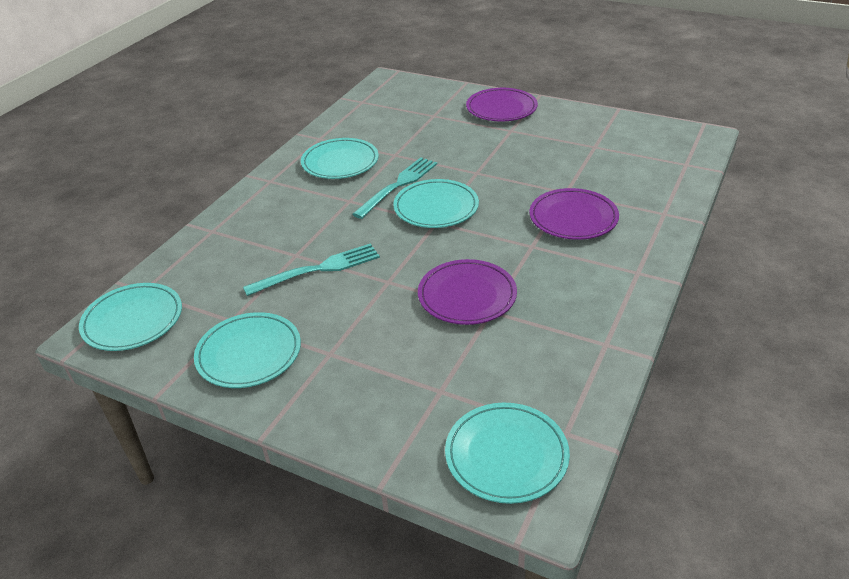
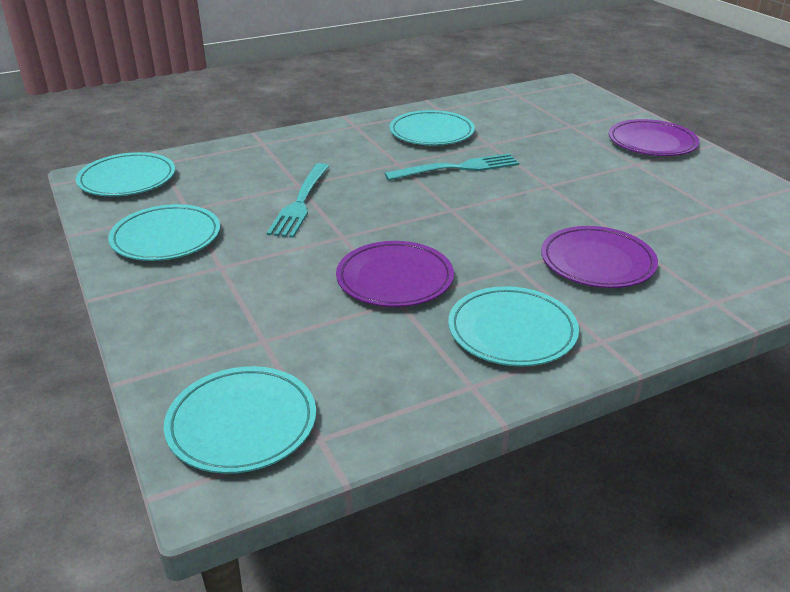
camera: 35 degrees right, 5 degrees down
turquoise fork [243,243,380,296] -> turquoise fork turned 90 degrees clockwise [267,163,329,238]
turquoise plate [393,179,479,228] -> turquoise plate moved to [448,286,579,367]

